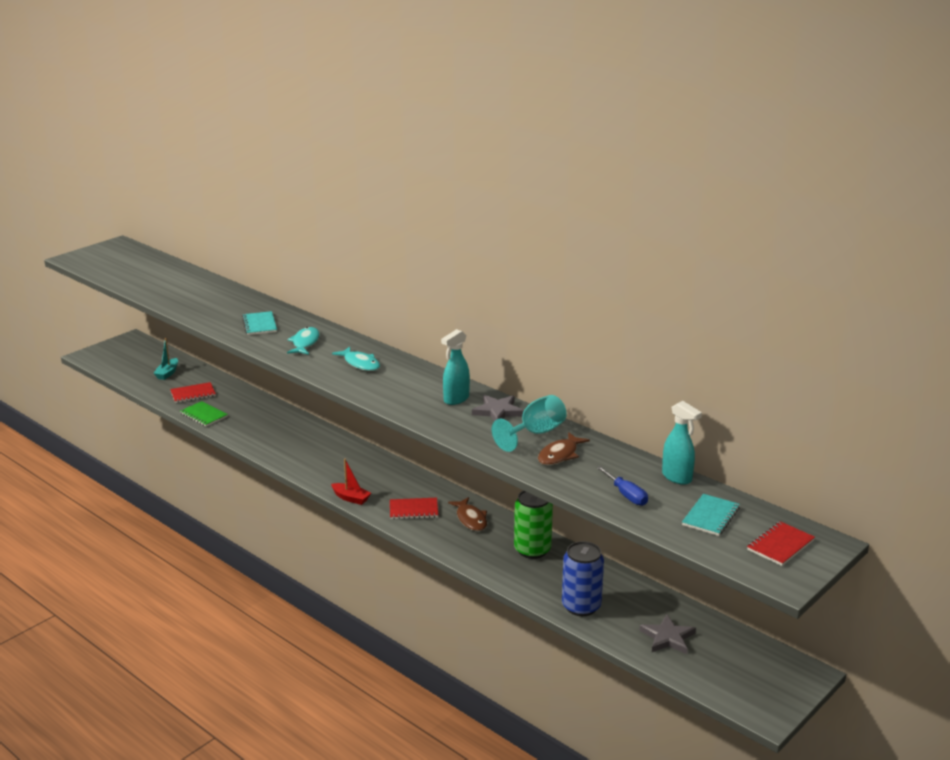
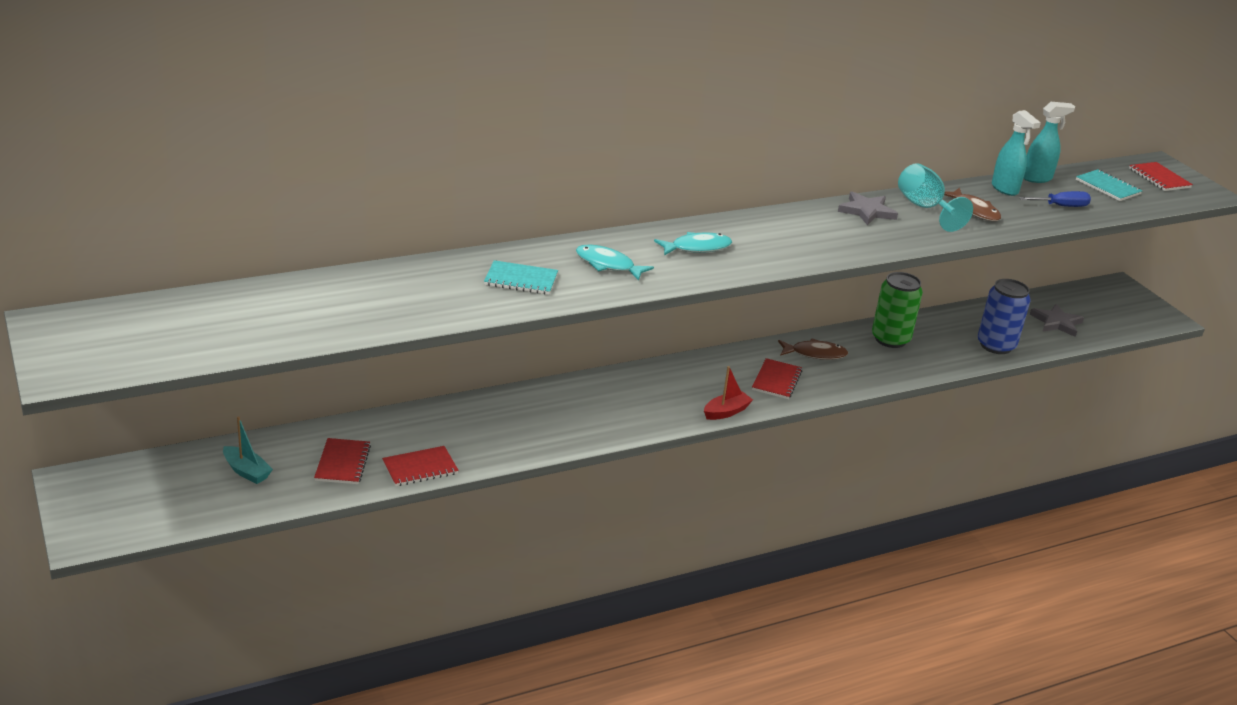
camera: 70 degrees left, 5 degrees up
green notebook [180,401,228,427] -> red notebook [382,446,459,486]
turquoise spray bottle [441,329,470,405] -> turquoise spray bottle moved to [992,110,1041,196]

